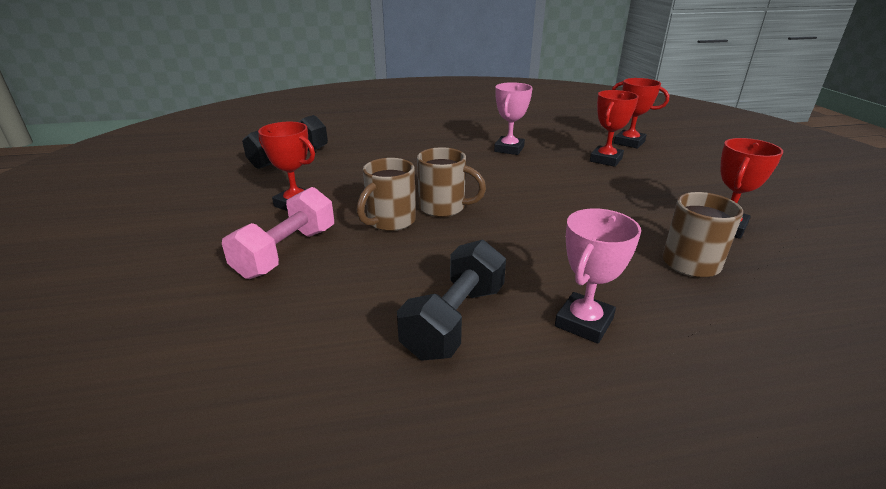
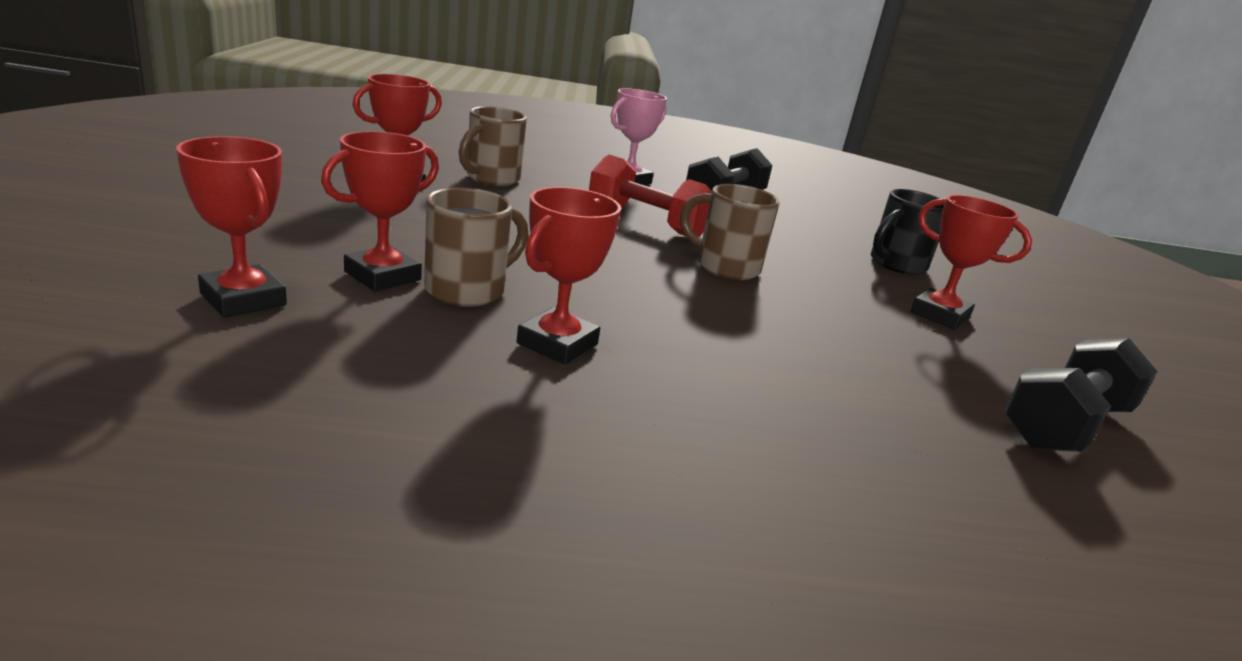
camera: 175 degrees left, 5 degrees down
pink dumbbell [222,187,334,279] -> black mug [871,189,944,275]
brown mug [357,158,416,231] -> brown mug moved to [424,188,529,307]
pink trophy [494,82,533,155] -> red trophy [517,187,621,364]
none -> red dumbbell [589,155,712,237]

